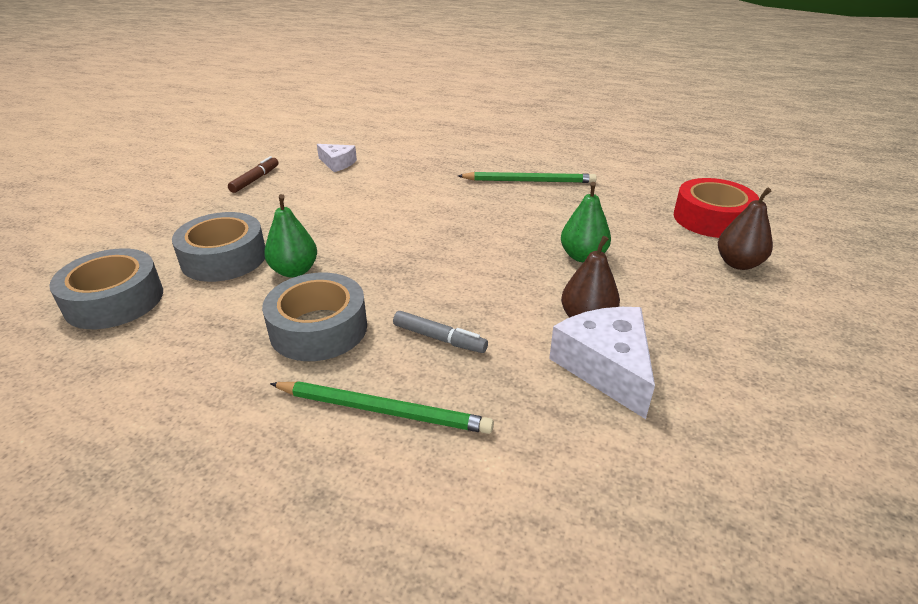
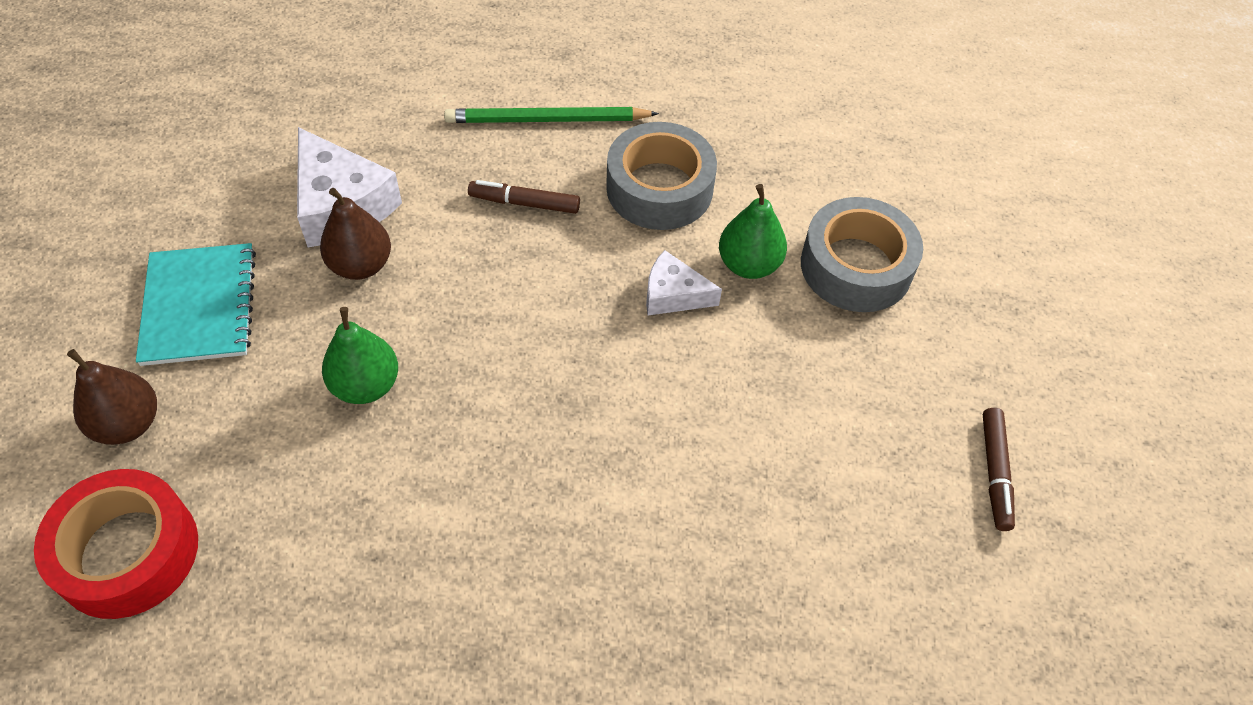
camera: 160 degrees right, 20 degrees up
grey tape [49,248,163,329] -> none
white cheese [317,144,357,172] -> white cheese moved to [646,250,722,316]
grey marker [393,311,488,353] -> brown marker [468,180,580,214]
green pencil [458,172,597,183] -> none
none -> turquoise notebook [136,243,256,366]

